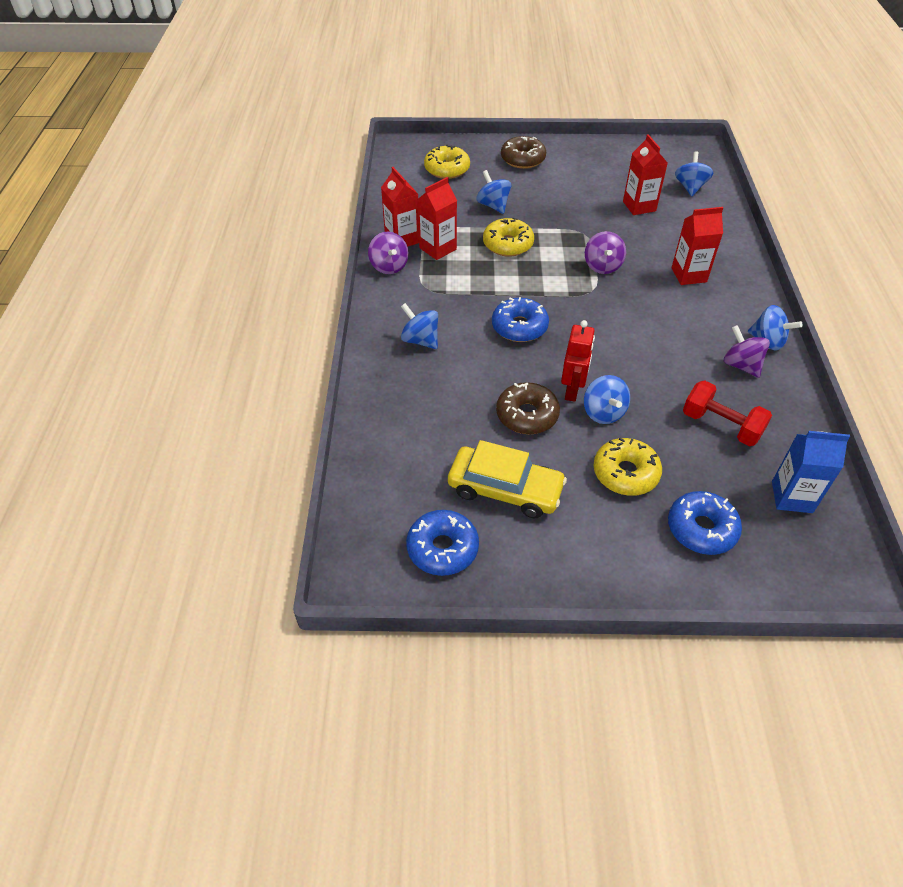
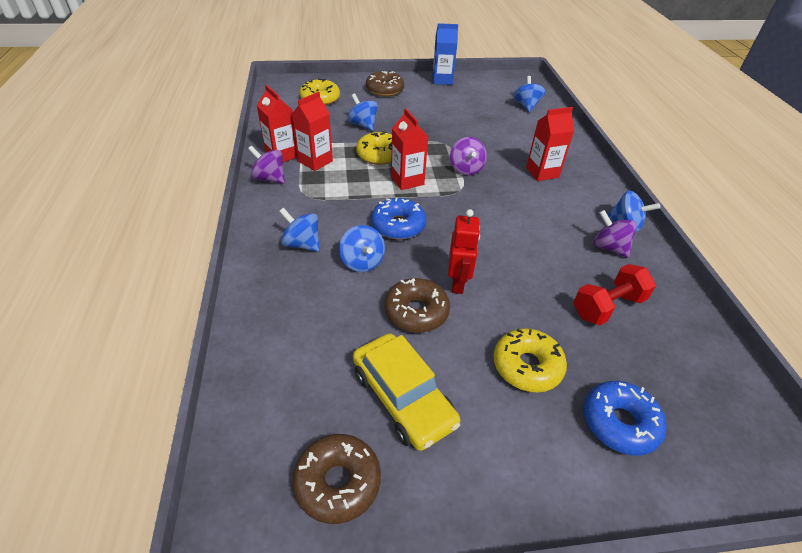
camera: 10 degrees left, 5 degrees down
purple spinning top [368,232,409,274] -> purple spinning top turned 150 degrees clockwise [248,145,285,184]
blue donut [406,510,479,576] -> brown donut [292,434,381,524]
yellow car [448,440,567,518] -> yellow car turned 45 degrees clockwise [353,333,460,451]
blue spinning top [584,375,630,424] -> blue spinning top moved to [339,225,385,272]
red carton [623,134,668,215] -> red carton moved to [391,108,428,190]
red dumbbell [683,380,772,446] -> red dumbbell turned 60 degrees counterclockwise [573,264,656,326]
blue carton [772,431,850,513] -> blue carton moved to [432,23,458,85]

